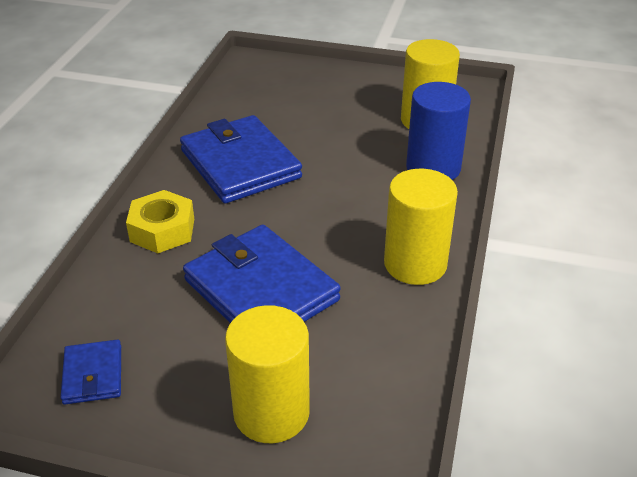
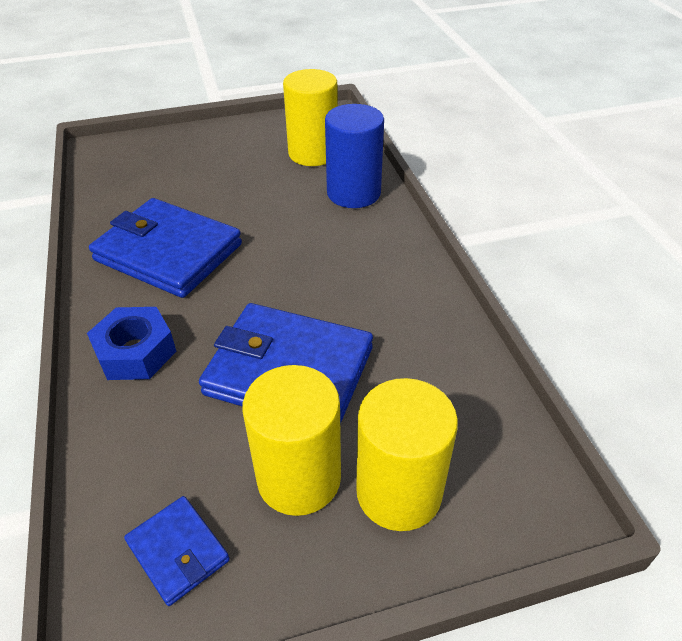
camera: 30 degrees left, 5 degrees up
yellow nut [126,190,194,253] -> blue nut [87,307,177,380]
yellow cylinder [384,169,458,285] -> yellow cylinder moved to [242,365,341,516]

